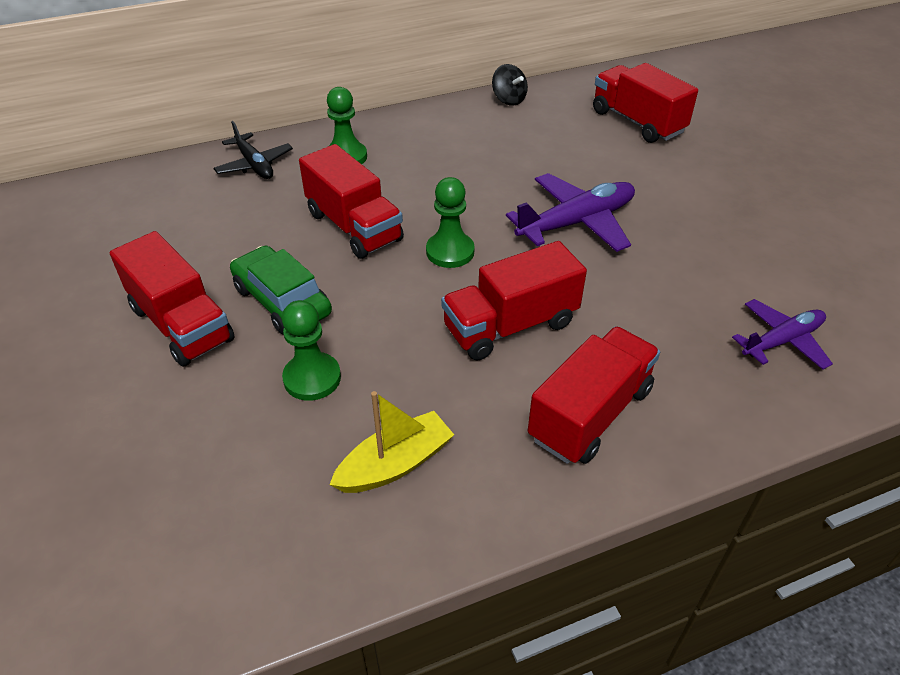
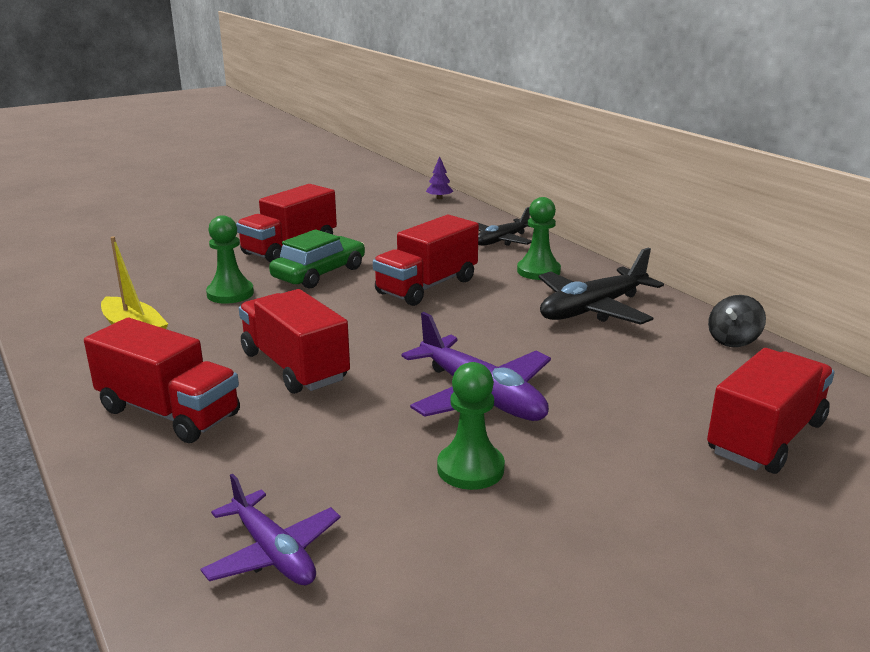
camera: 80 degrees right, 20 degrees down
green pawn [426,177,475,268] -> green pawn moved to [437,362,505,490]
none -> purple tree [426,156,453,199]
none -> black plane [538,247,664,325]

